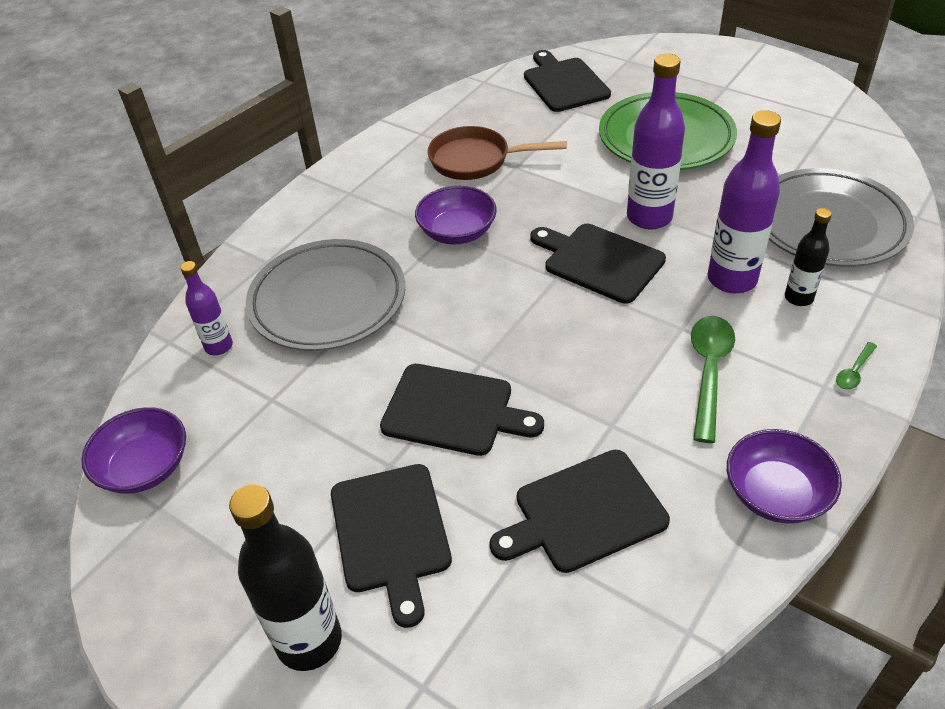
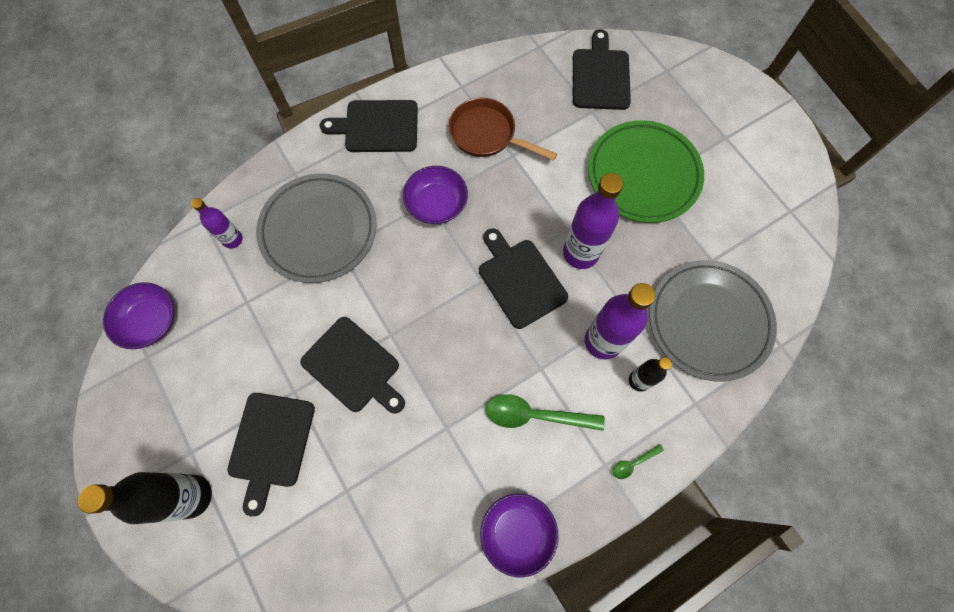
camera: 20 degrees right, 25 degrees up
black cutting board [489,450,670,573] -> black cutting board moved to [320,100,418,152]
green spoon [691,316,735,443] -> green spoon turned 120 degrees counterclockwise [486,394,605,431]

